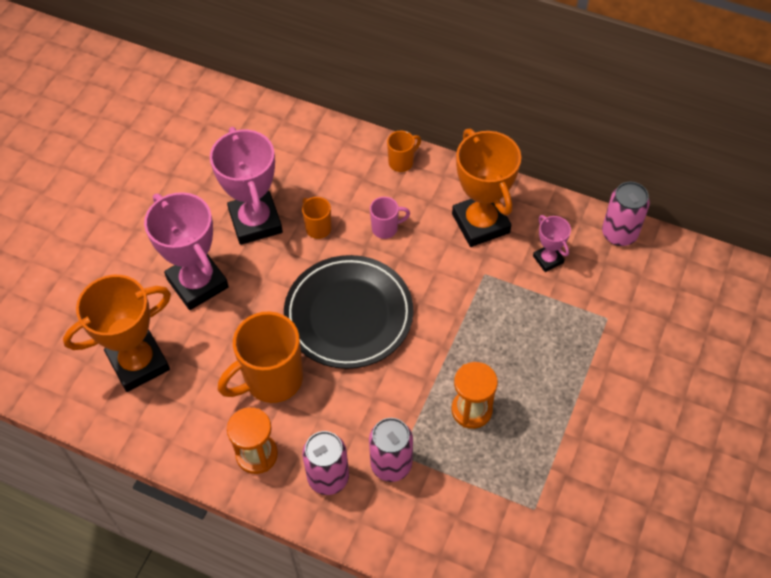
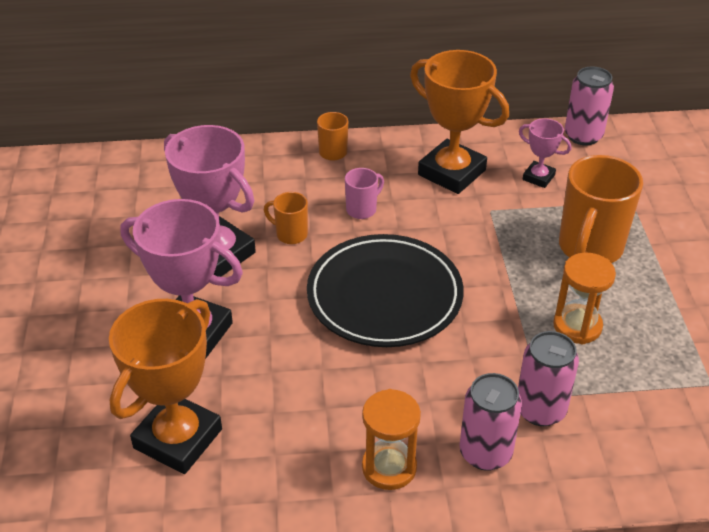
camera: 30 degrees left, 15 degrees down
orange mug [218,311,303,403] -> orange mug moved to [559,155,643,263]

